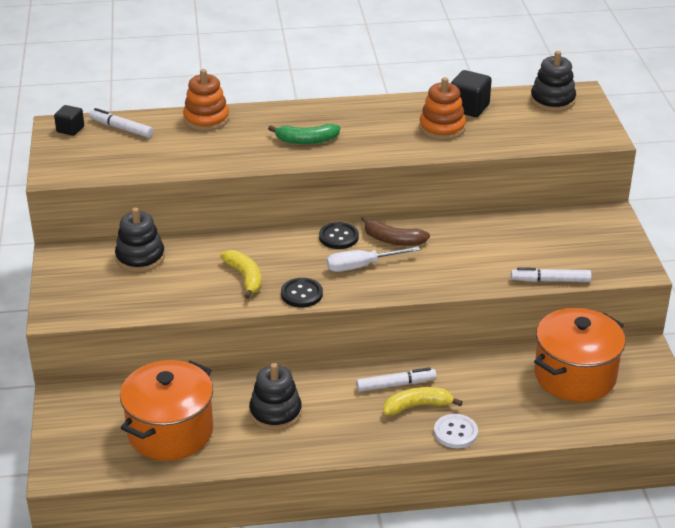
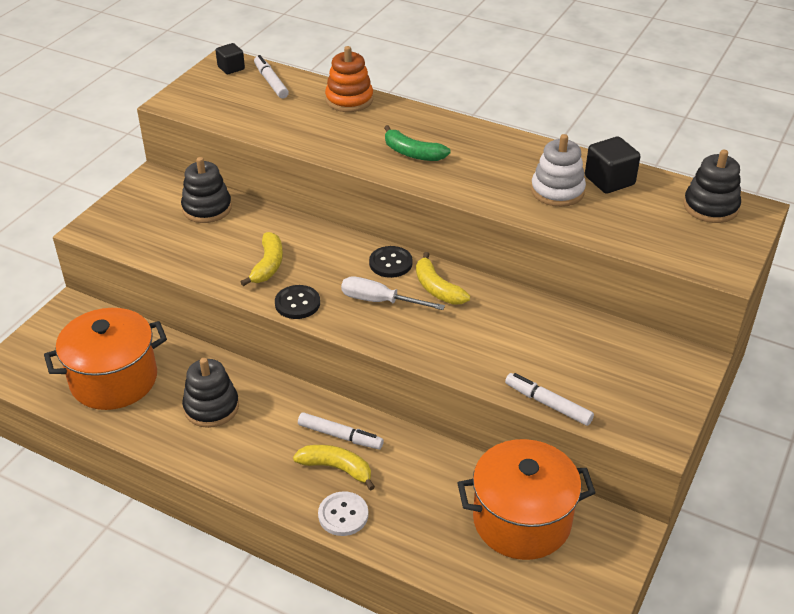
camera: 35 degrees right, 5 degrees up
brown banana [361,216,430,246] -> yellow banana [416,252,470,305]
orange stacking toy [419,77,466,140] -> white stacking toy [531,134,586,207]

